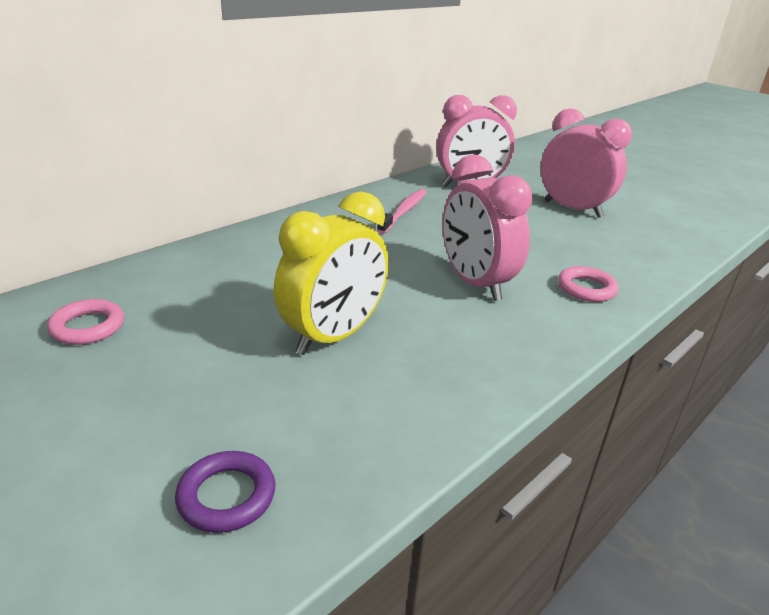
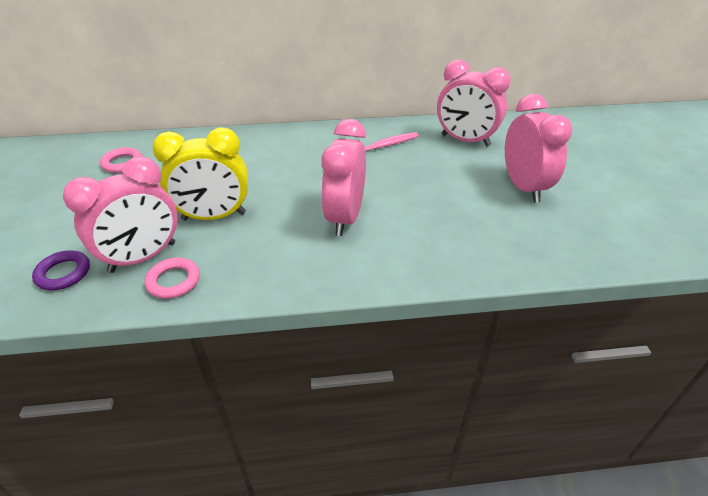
camera: 40 degrees right, 10 degrees up
pink ring [558,266,619,302] -> pink ring moved to [145,258,200,299]
none -> pink clock [63,156,178,273]

